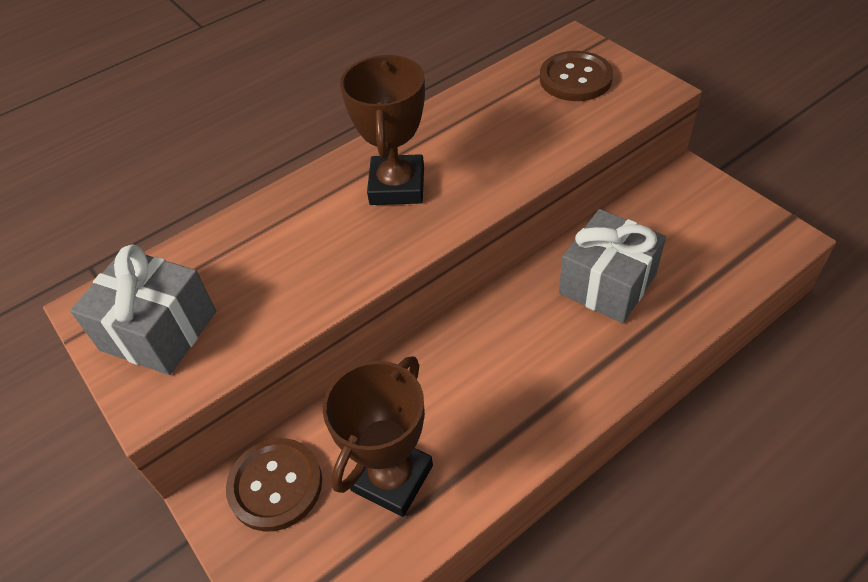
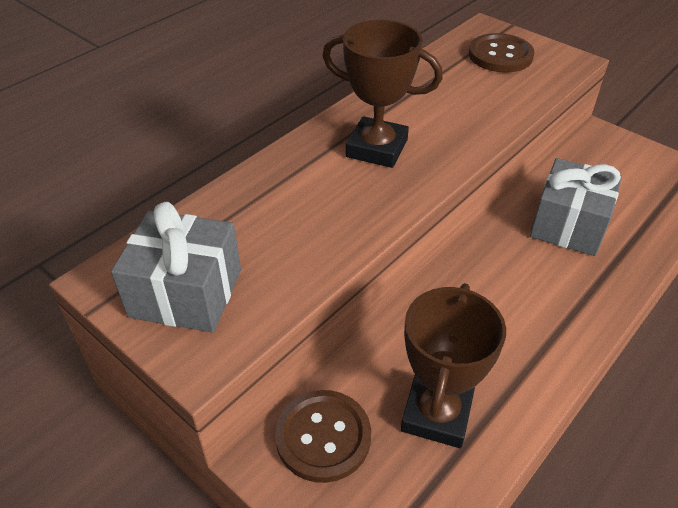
camera: 15 degrees left, 5 degrees down
brown trophy [340,55,425,205] -> brown trophy turned 60 degrees counterclockwise [323,20,443,168]

